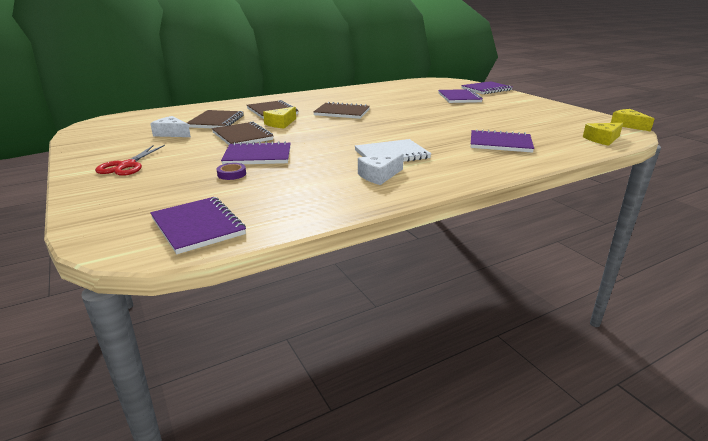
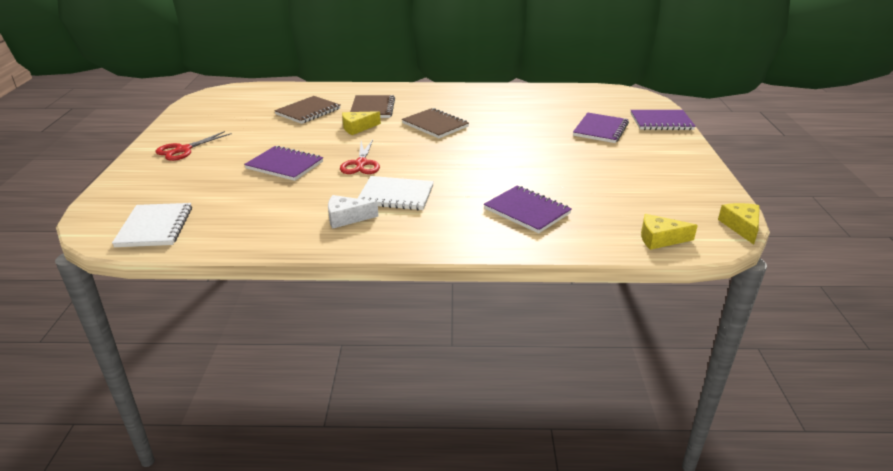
camera: 30 degrees right, 5 degrees up
white cheese [150,116,191,137] -> none
purple notebook [150,197,246,254] -> white notebook [112,203,192,247]
brown notebook [212,121,274,145] -> none
purple tape [217,163,246,180] -> none
none -> red scissors [340,140,380,174]

